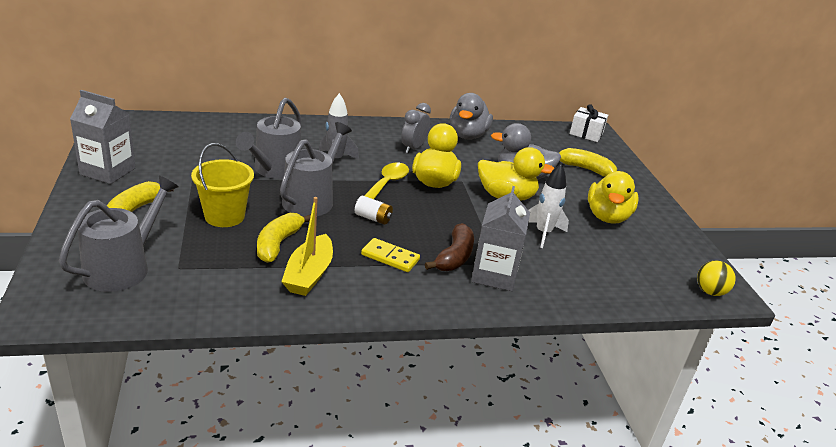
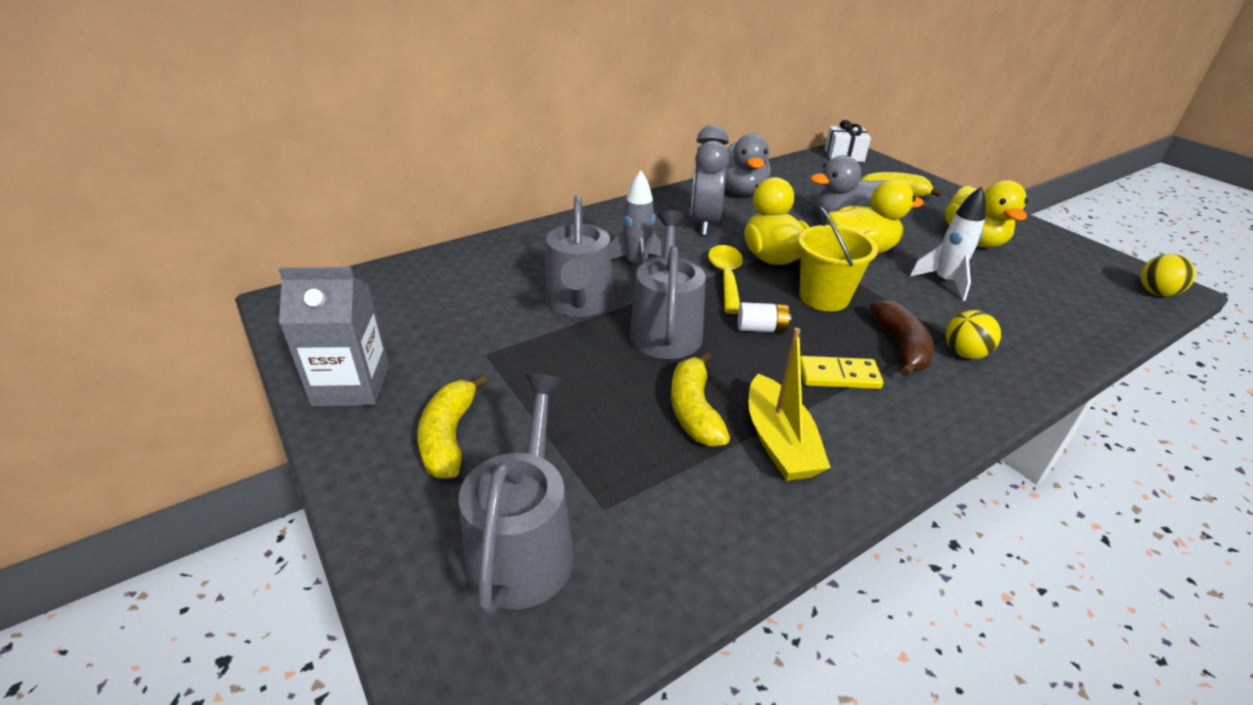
camera: 20 degrees left, 5 degrees up
yellow bucket [191,143,254,227] -> yellow bucket moved to [798,207,878,311]
grey clock [401,103,431,153] -> grey clock [691,125,730,235], size x1.53
grey carton [471,186,530,291] -> yellow ball [946,310,1001,359]

